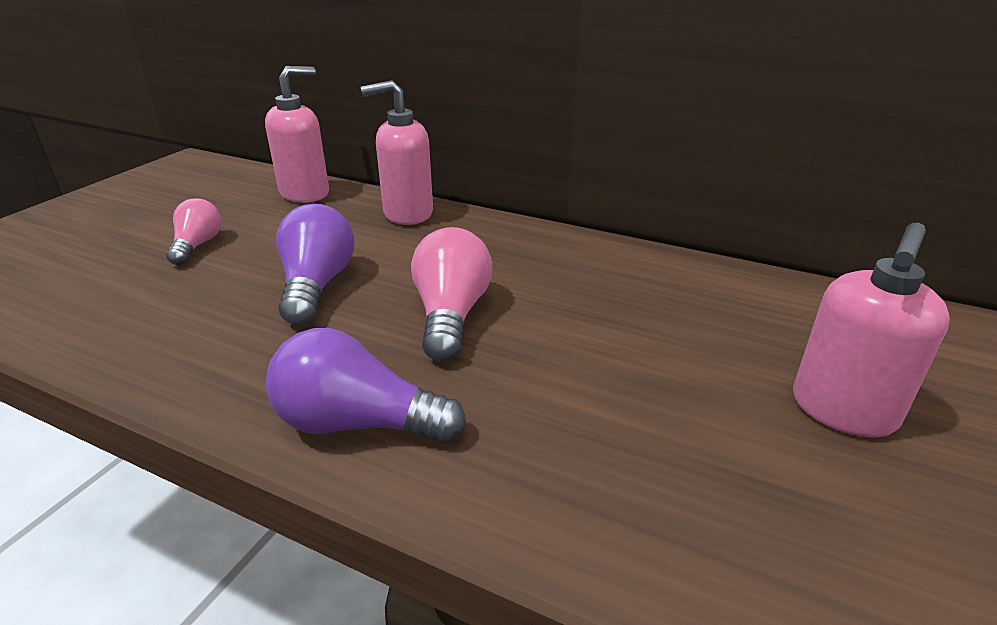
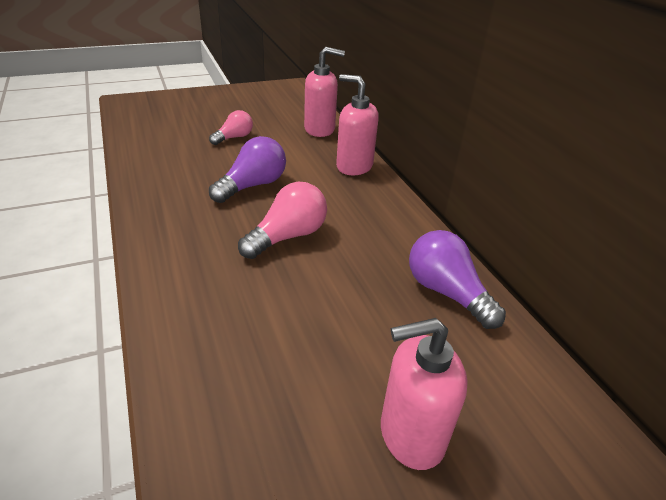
camera: 40 degrees right, 5 degrees up
purple light bulb [266,328,466,443] -> purple light bulb moved to [409,230,506,329]

